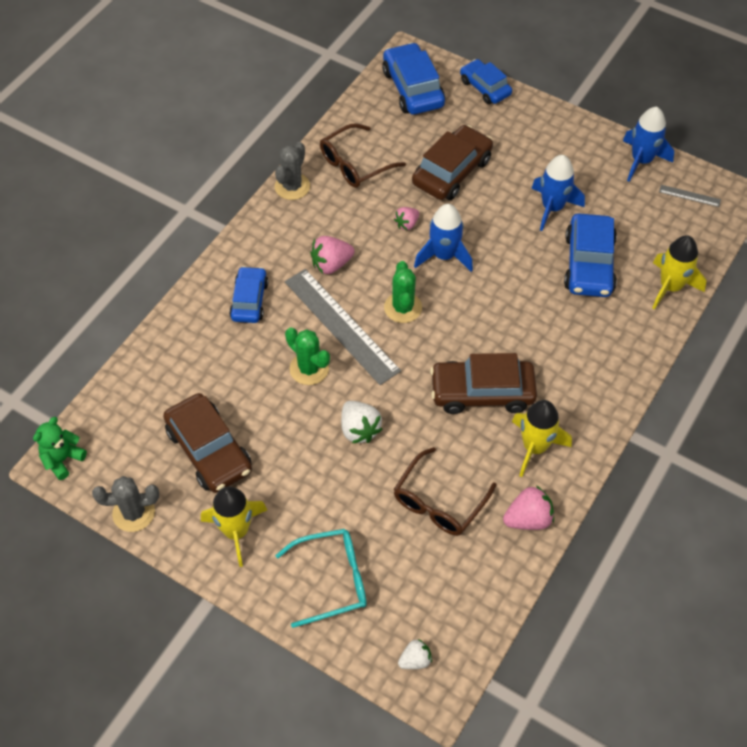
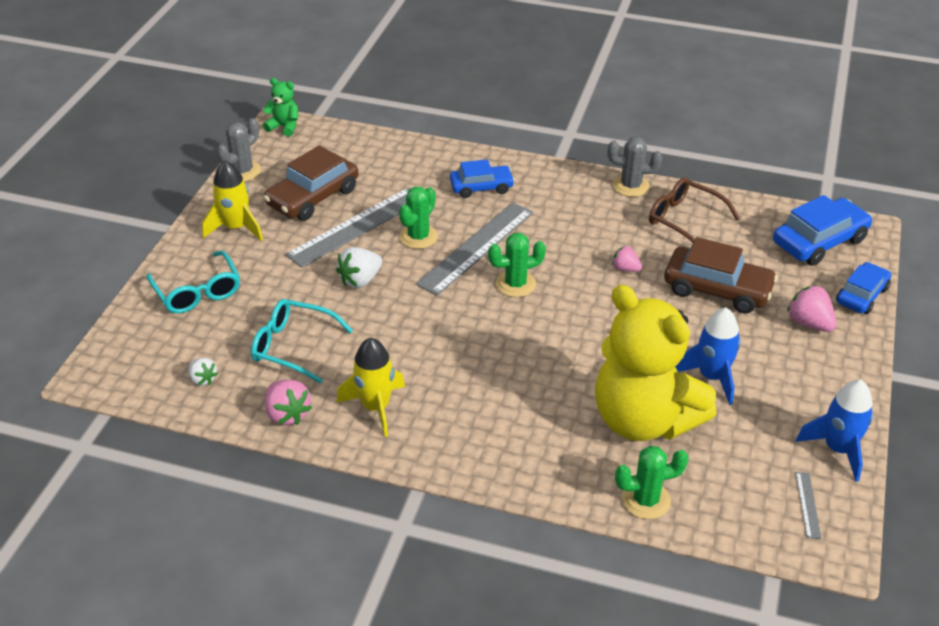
camera: 75 degrees right, 15 degrees down
grey cactus [92,476,159,532] -> grey cactus turned 60 degrees clockwise [217,118,261,182]
pink strawberry [310,236,355,274] -> pink strawberry moved to [787,285,837,332]
brown glasses [393,447,497,536] -> turquoise glasses [251,299,353,383]
white strawberry [398,639,432,669] -> white strawberry moved to [189,358,218,386]
blue rocket [414,204,473,272] -> none
brown car [430,353,537,414] -> none
blue car [564,213,617,297] -> yellow teddy bear [595,285,717,441]
yellow rocket [652,235,706,310] -> green cactus [615,446,689,519]
none -> grey ruler [285,188,410,268]

